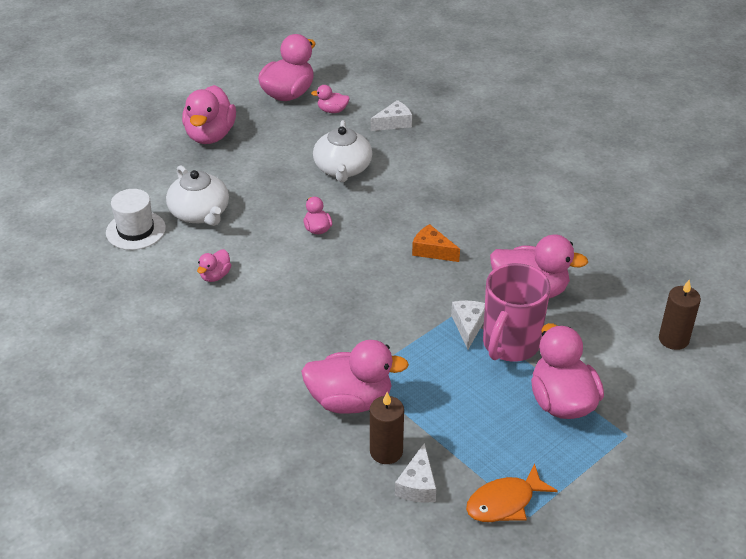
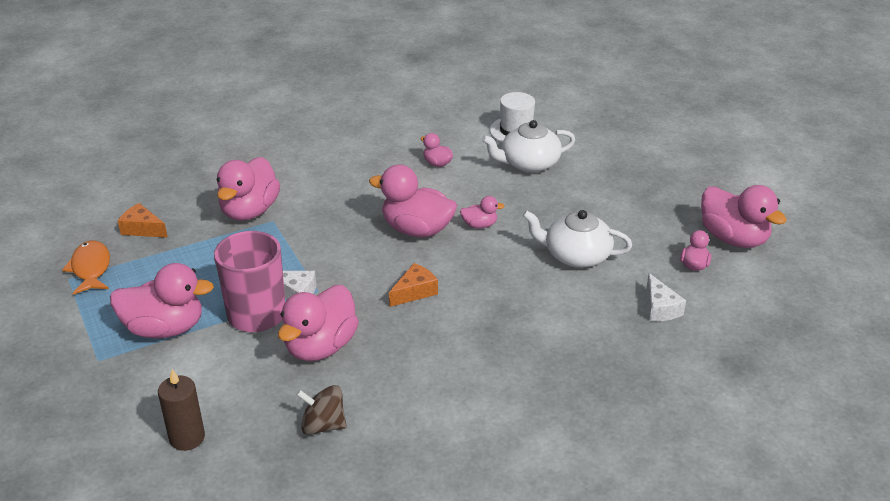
camera: 105 degrees right, 5 degrees down
pink duck [182,85,236,144] -> pink duck moved to [369,165,457,237]
brown candle [370,392,404,464] -> none
white cheese [395,443,436,503] -> orange cheese [118,203,168,238]
none -> brown spinning top [296,385,347,435]

